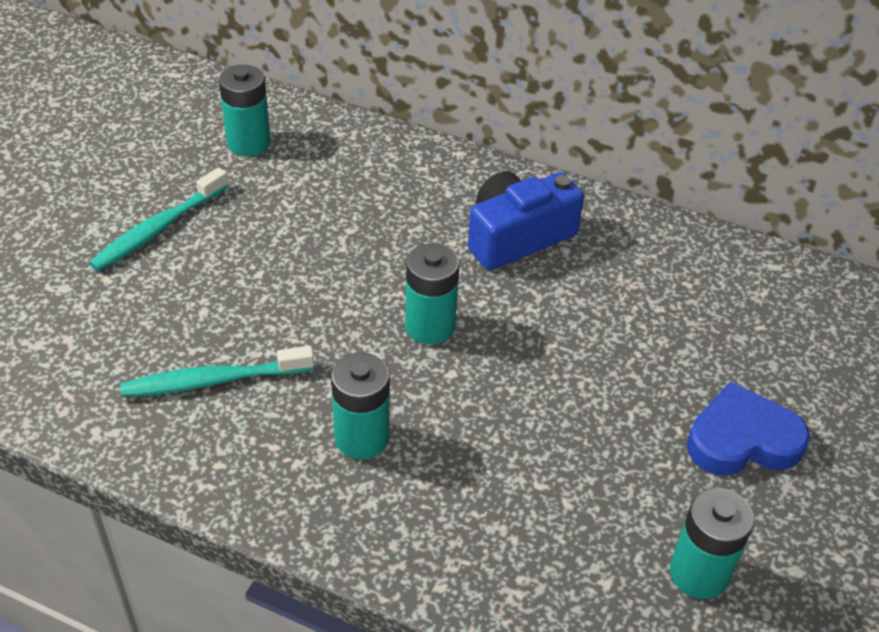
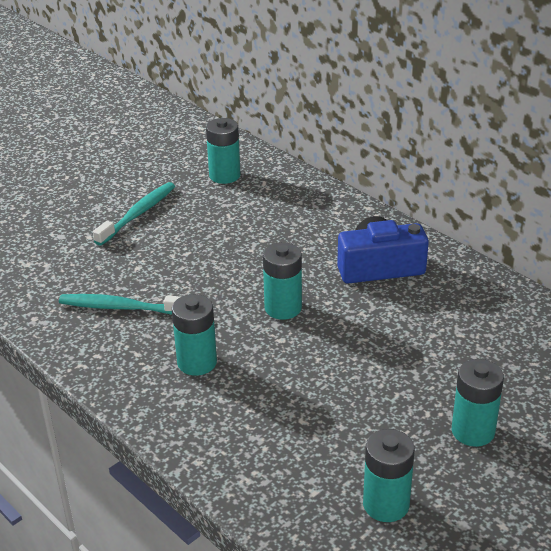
camera: 25 degrees right, 10 degrees down
turquoise toothbrush [89,167,229,271] -> turquoise toothbrush turned 150 degrees clockwise [93,182,175,246]
blue heart [687,382,810,476] -> turquoise battery [452,359,504,447]

